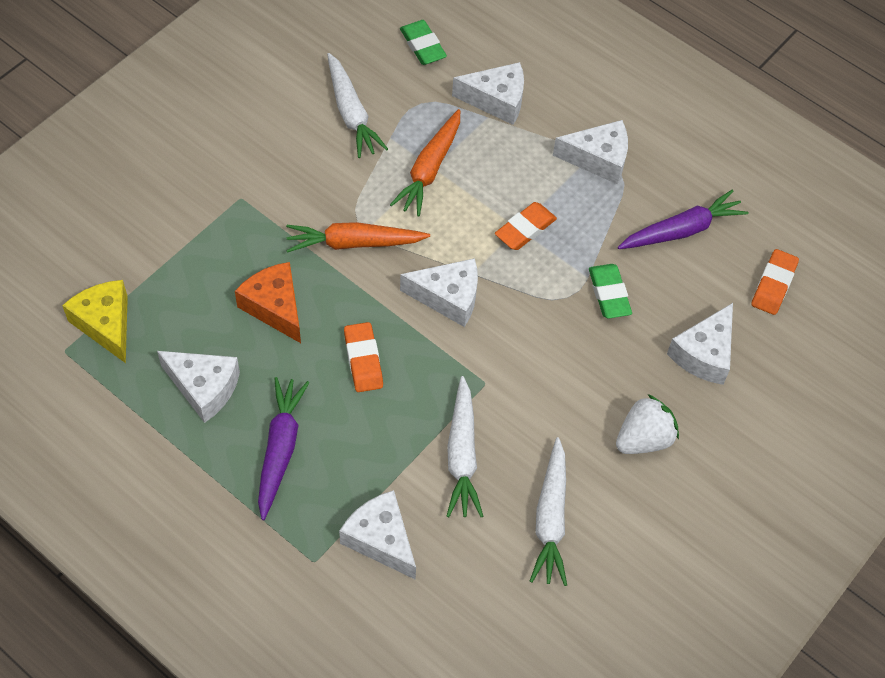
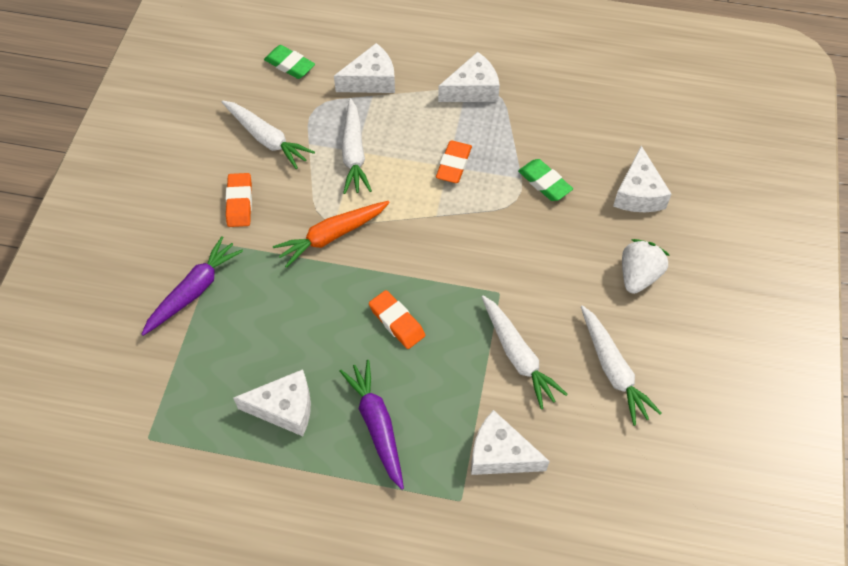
camera: 25 degrees left, 0 degrees up
yellow cheese [62,280,128,363] -> none
orange cheese [235,262,301,343] -> none
orange carrot [390,109,460,216] -> white carrot [342,98,372,194]
white cheese [400,258,478,327] -> none
purple carrot [618,189,749,249] -> purple carrot moved to [142,236,243,336]
orange eraser [751,249,799,315] -> orange eraser moved to [225,173,252,227]

